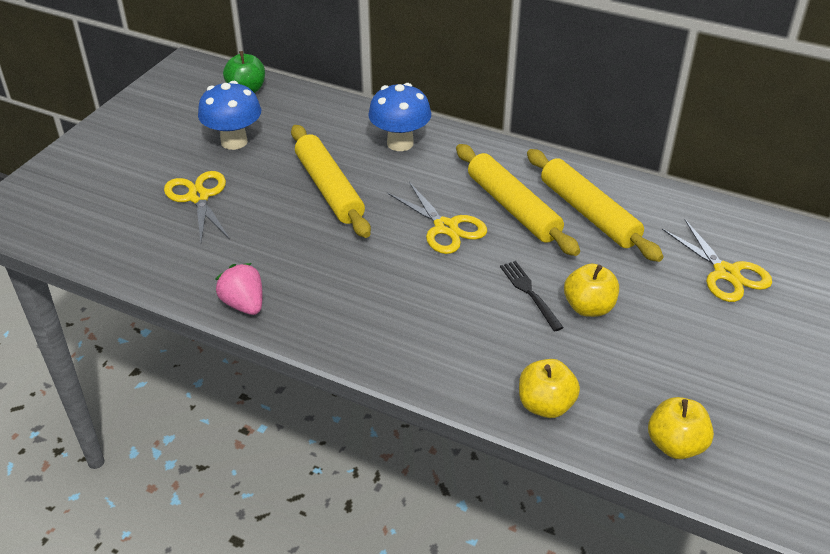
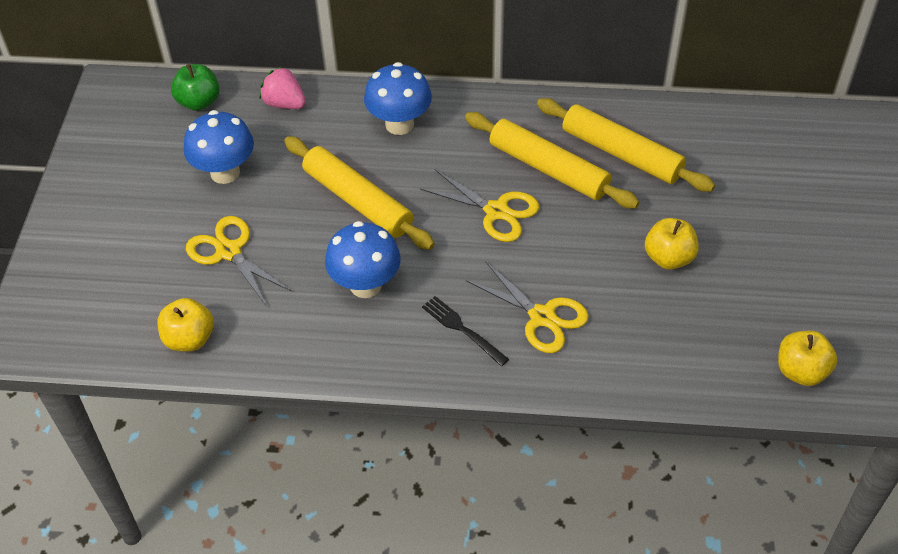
camera: 20 degrees left, 10 degrees up
pink strawberry [215,263,263,315] -> pink strawberry moved to [259,66,306,109]
black fork [500,261,564,332] -> black fork moved to [422,296,509,366]
yellow apple [519,359,580,418] -> yellow apple moved to [158,298,214,352]
yellow scissors [662,220,772,302] -> yellow scissors moved to [466,261,589,353]
none -> blue mushroom [325,221,401,298]

